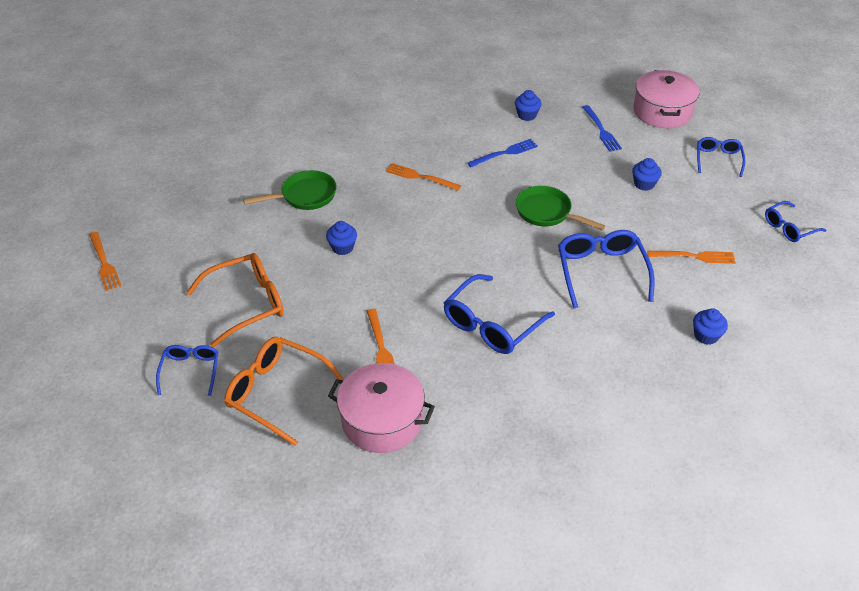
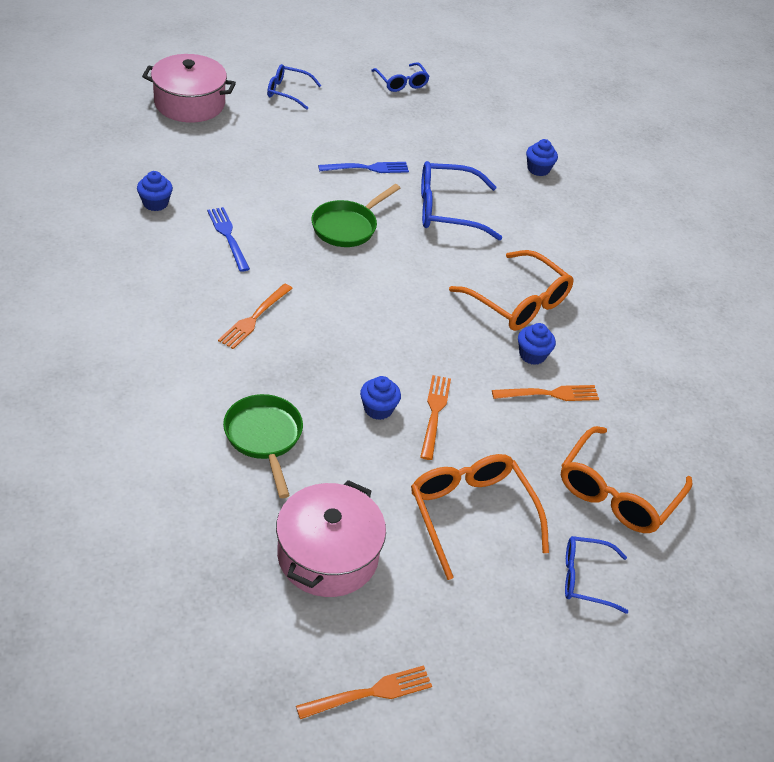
camera: 90 degrees left, 0 degrees up
pink pot [328,363,435,453] -> pink pot moved to [276,480,386,597]
blue glasses [443,274,555,354] -> orange glasses [449,250,574,331]
blue fork [582,105,622,152] -> blue fork moved to [318,162,409,173]
blue cupcake [632,158,662,191] -> blue cupcake moved to [518,323,556,365]
orange fork [647,251,736,264] -> orange fork moved to [420,375,451,460]

